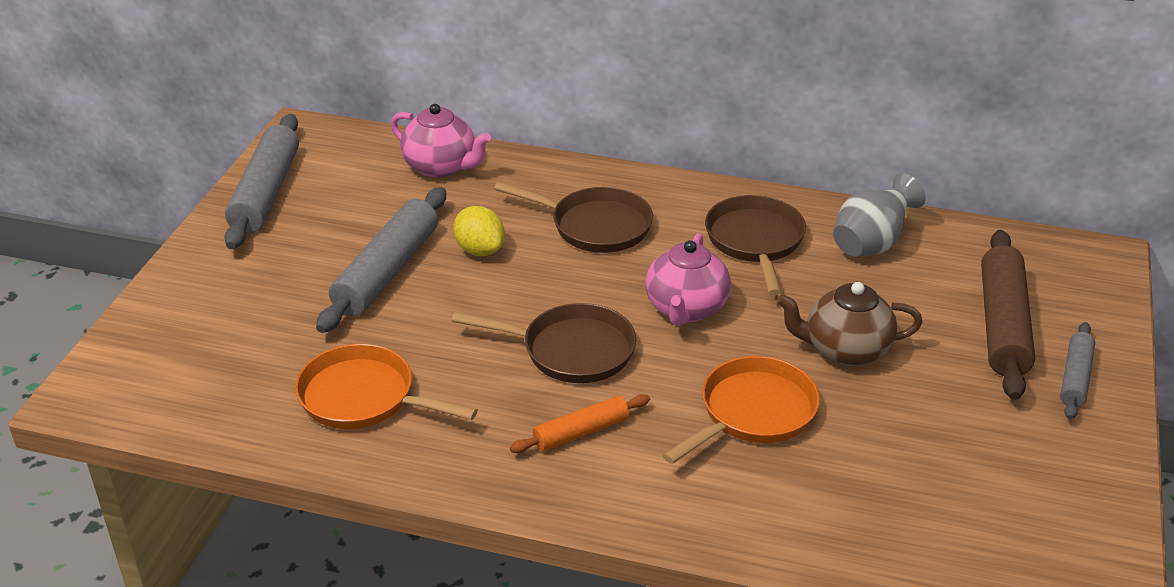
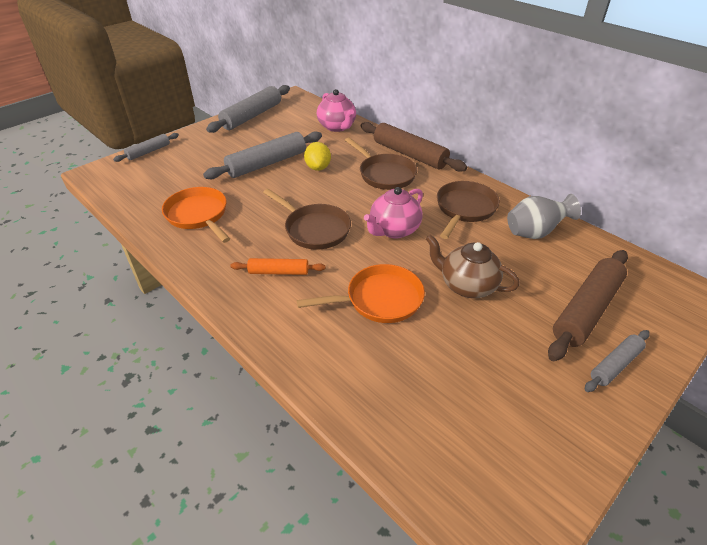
camera: 30 degrees right, 5 degrees up
none -> grey rolling pin [113,133,179,162]
none -> brown rolling pin [361,122,467,172]

